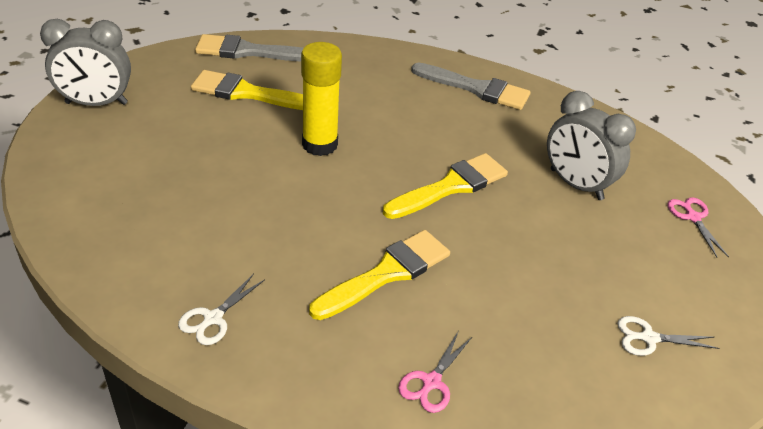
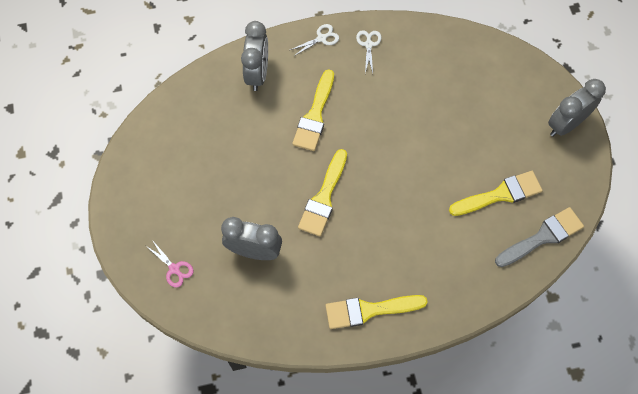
camera: 150 degrees right, 25 degrees up
yellow glue stick [301,42,342,156] -> none
pink scissors [398,332,473,413] -> grey clock [241,21,268,91]
grey brush [411,63,531,110] -> yellow brush [326,295,428,329]
white scissors [617,316,719,356] -> white scissors moved to [290,24,339,56]

